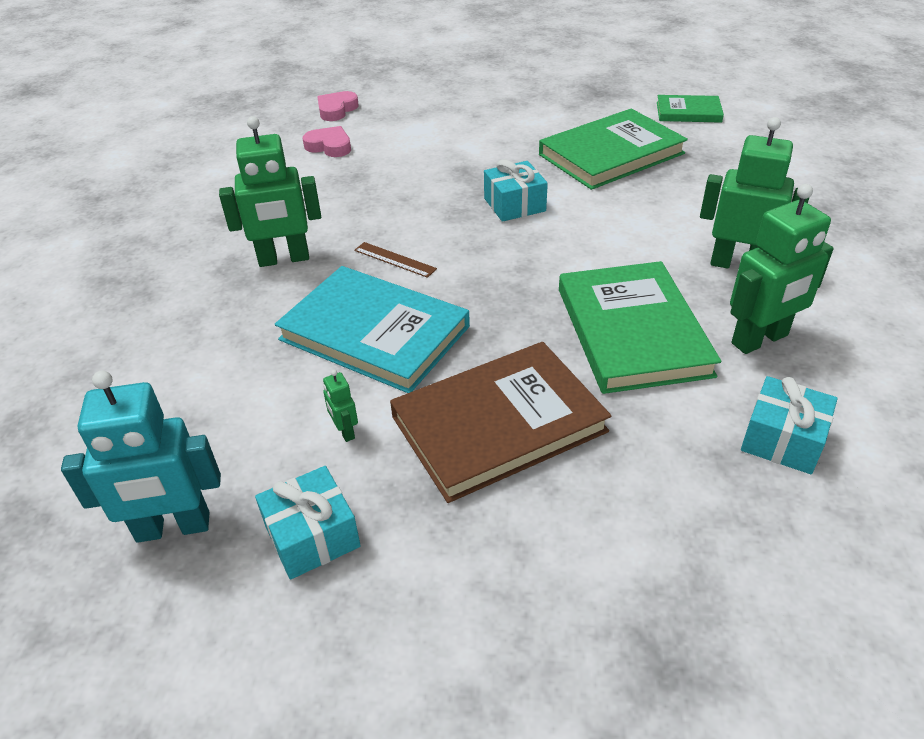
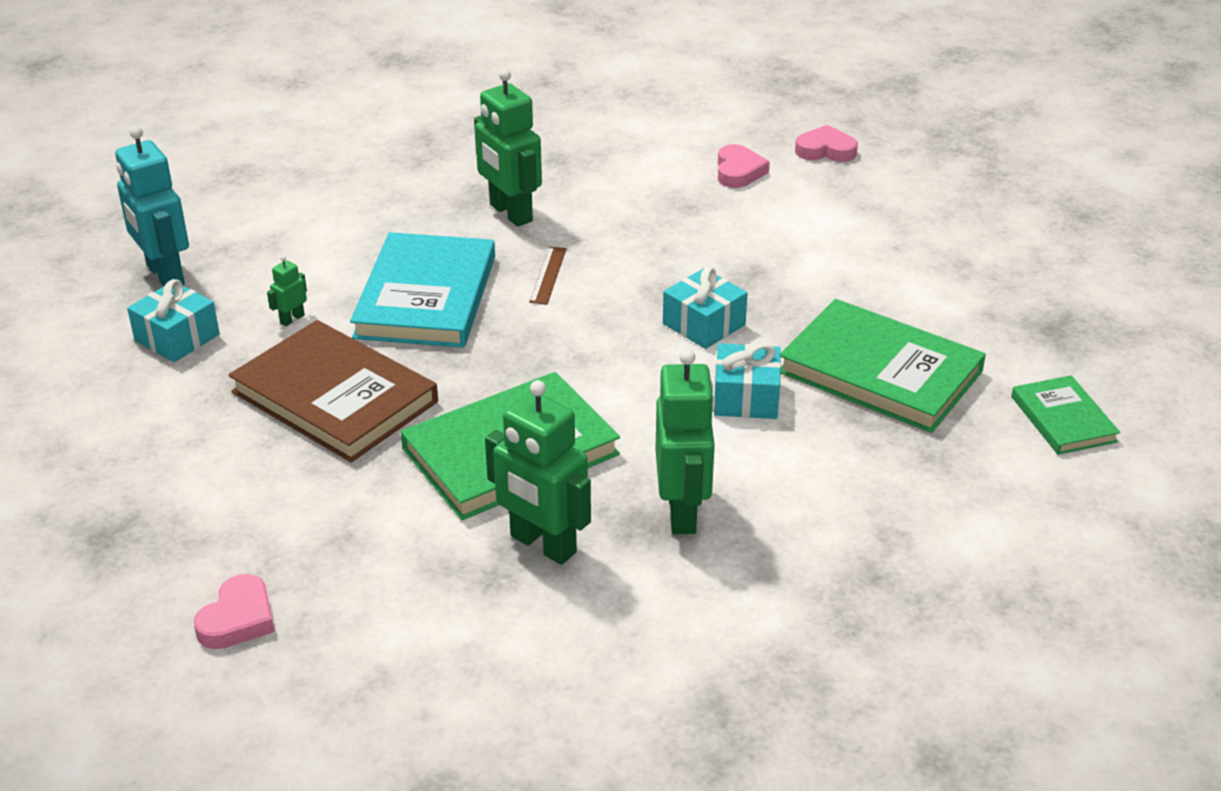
camera: 65 degrees right, 5 degrees down
turquoise gift [741,376,838,474] -> turquoise gift moved to [714,343,781,419]
none -> pink heart [194,574,275,649]

